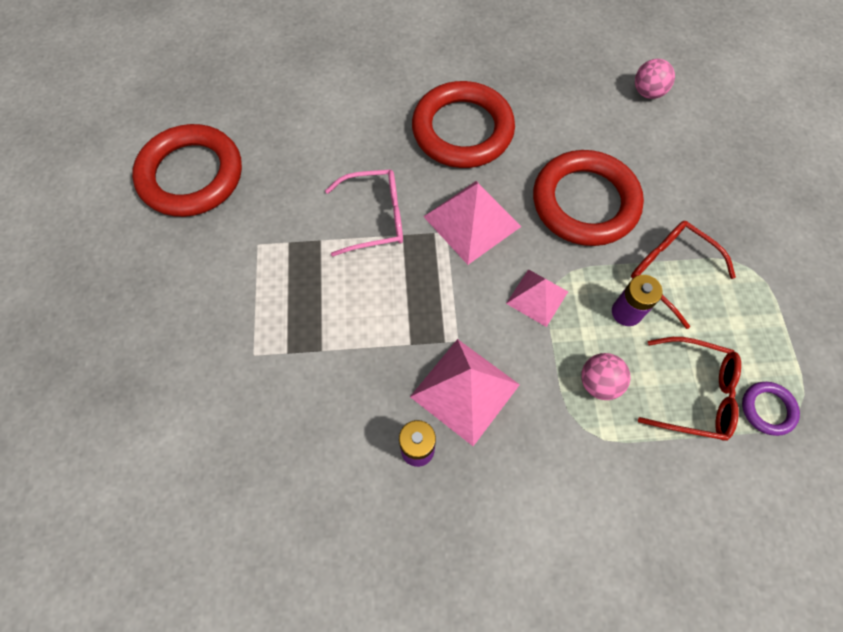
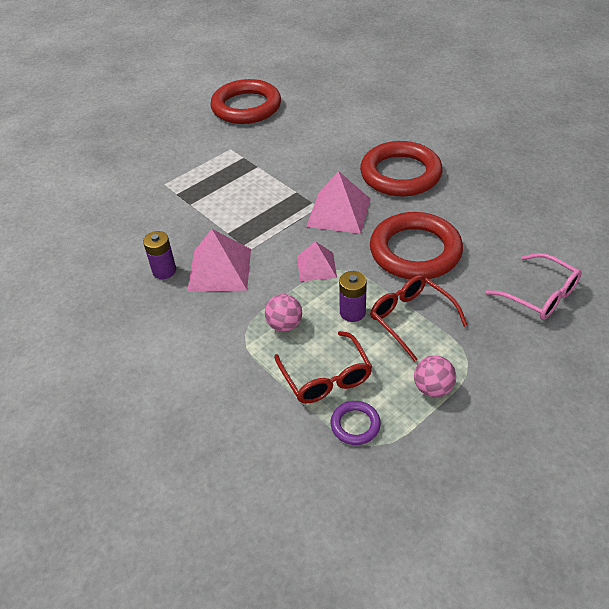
camera: 55 degrees right, 20 degrees down
pink glasses [325,170,403,257] -> pink glasses moved to [485,253,582,320]
red glasses [631,221,736,329] -> red glasses turned 45 degrees counterclockwise [370,275,468,362]
pink ball [635,59,675,99] -> pink ball moved to [414,356,456,397]

